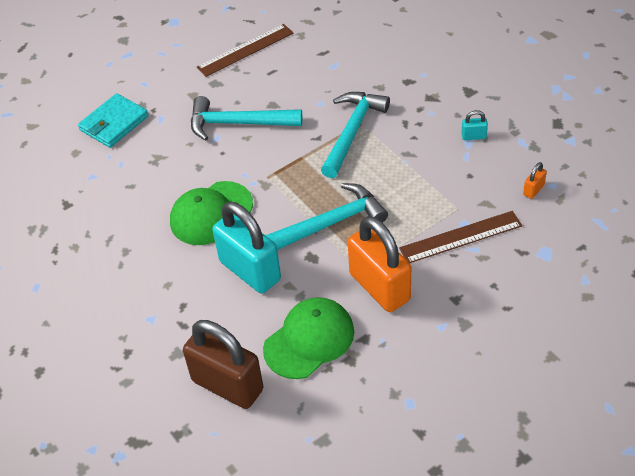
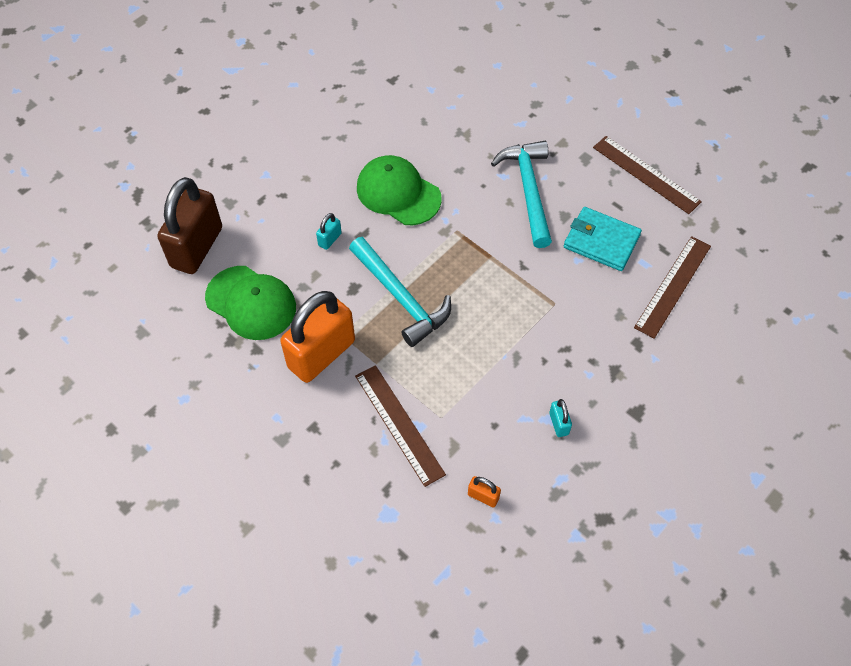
camera: 75 degrees right, 10 degrees up
turquoise wallet [78,93,148,148] -> turquoise wallet moved to [564,207,642,271]
turquoise padlock [213,202,281,293] -> turquoise padlock [316,213,342,250], size x0.40
turquoise hammer [321,92,390,178] -> none
none -> brown ruler [634,236,711,339]

